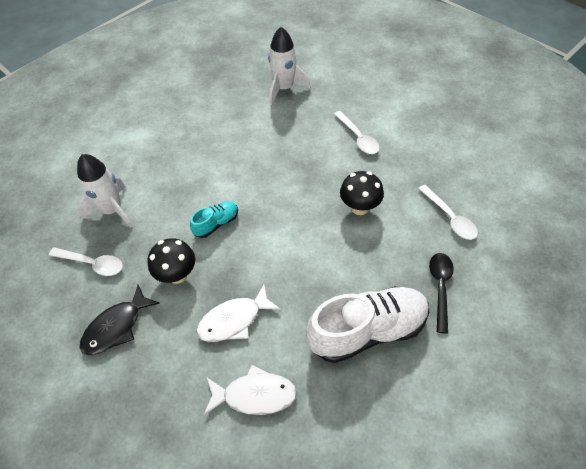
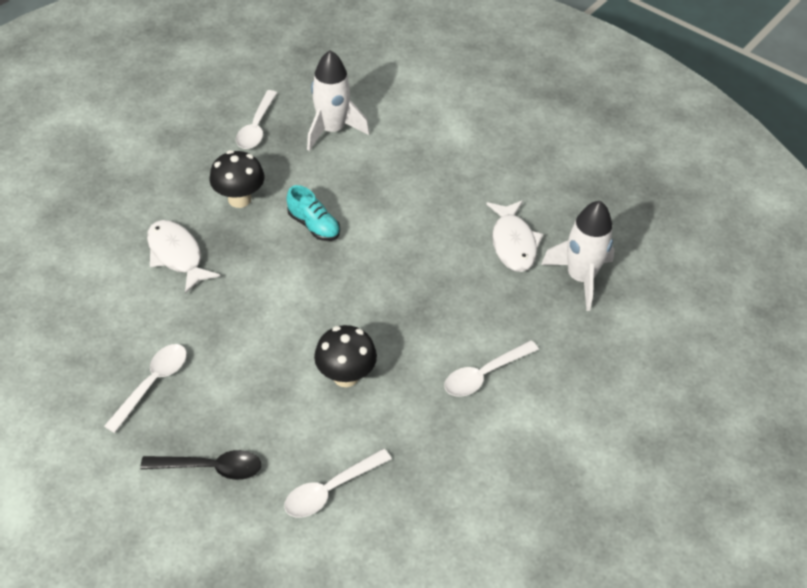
camera: 80 degrees right, 5 degrees down
black fish [80,285,160,355] -> none
white fish [204,365,297,415] -> white fish moved to [486,200,543,272]
white shoe [306,286,429,363] -> white spoon [104,344,187,433]

